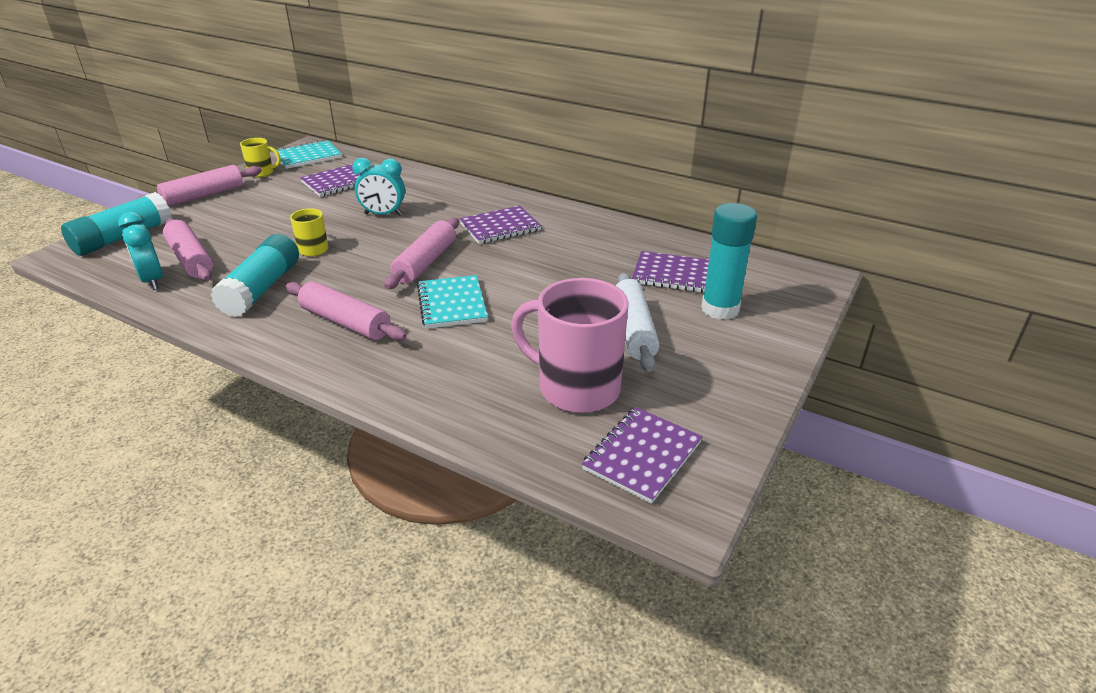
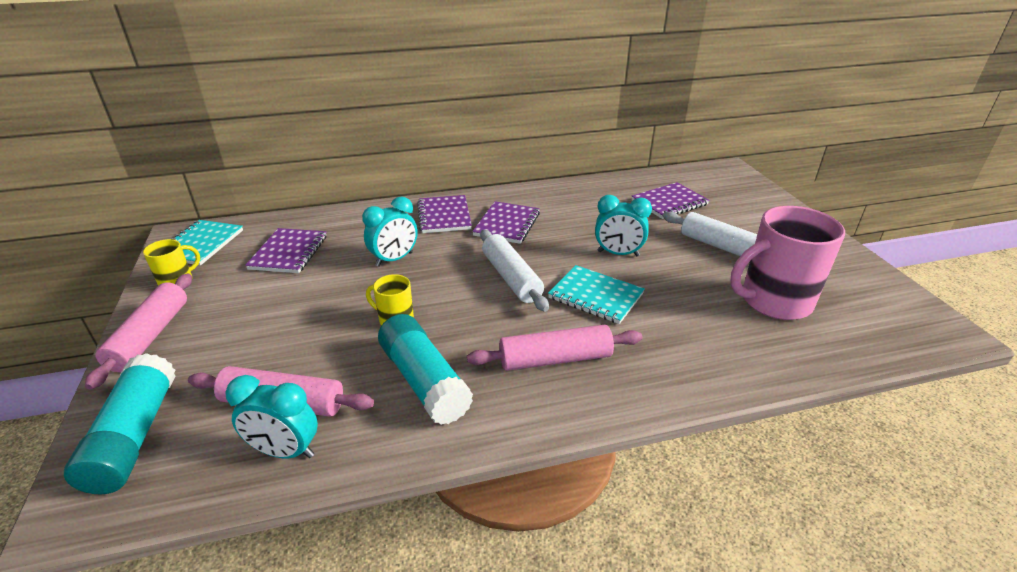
camera: 45 degrees left, 0 degrees up
pink rolling pin [384,218,459,289] -> white rolling pin [480,230,549,312]
purple notebook [582,407,703,504] -> purple notebook moved to [417,195,472,233]
turquoise glue stick [701,203,757,320] -> none
none -> turquoise clock [595,195,652,256]

